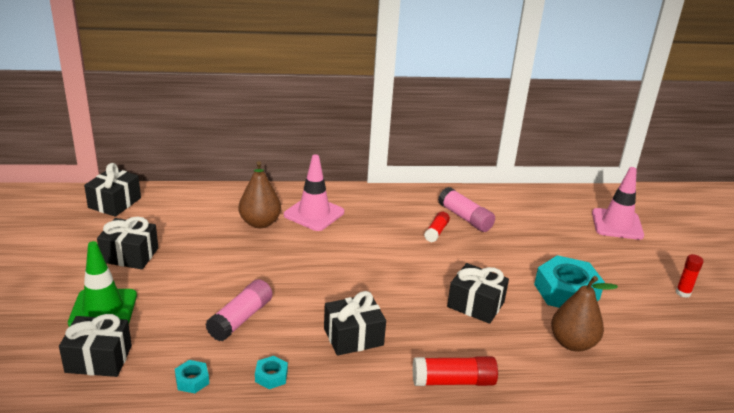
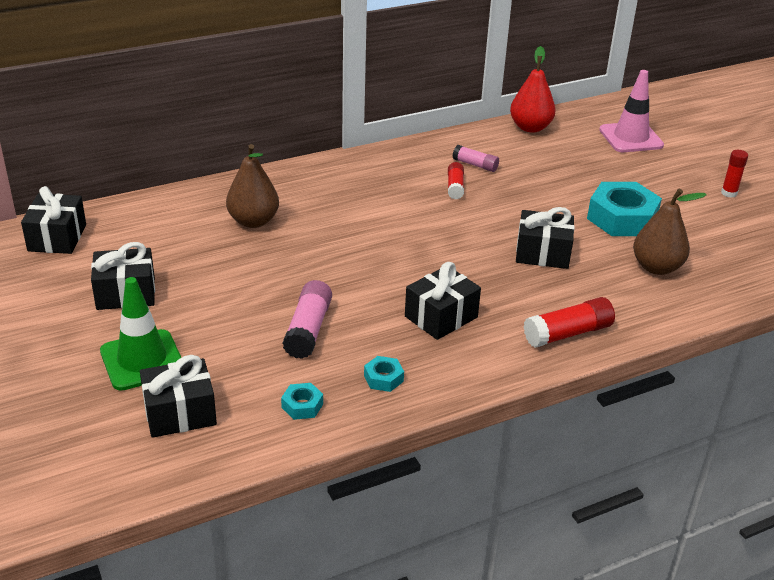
camera: 20 degrees left, 5 degrees up
pink traffic cone [284,154,344,231] -> none
pink glue stick [438,187,495,232] -> pink glue stick [453,145,499,172], size x0.63
none -> red pear [510,46,556,133]

